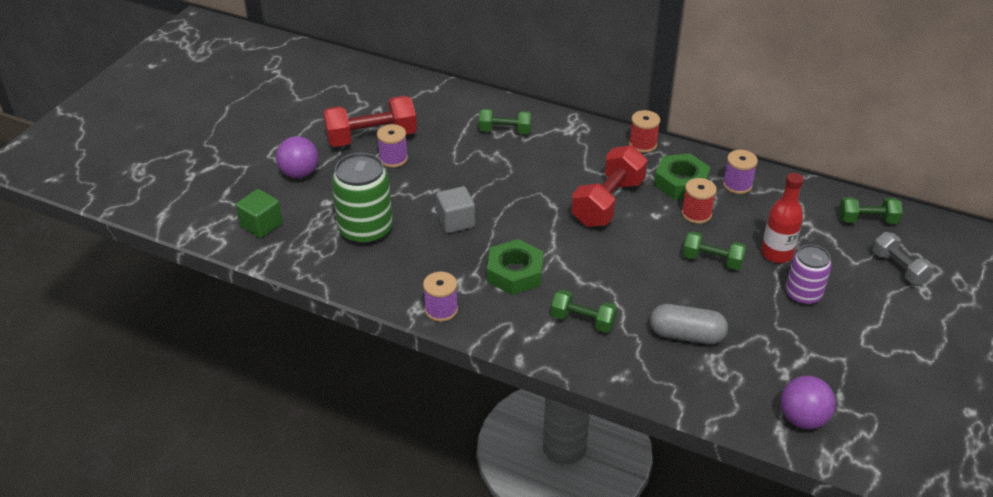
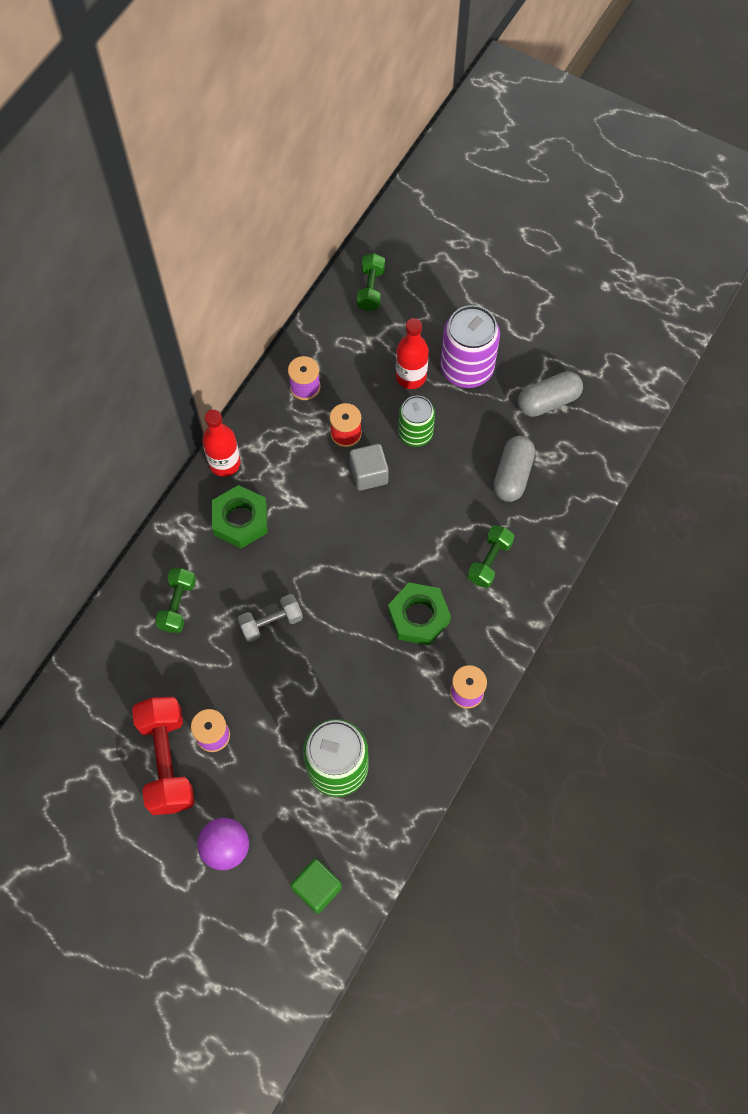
camera: 85 degrees left, 25 degrees up
grey cube [436,186,475,233] -> grey cube moved to [350,444,389,491]
red dumbbell [571,145,648,227] -> none
red spool [629,110,660,153] -> red bottle [202,410,241,477]
green nut [654,154,711,200] -> green nut moved to [212,485,268,548]
green dumbbell [683,231,746,270] -> green can [398,396,435,447]
purple ball [781,376,836,429] -> none
purple can [785,244,832,305] -> purple can [440,305,500,388], size x1.57
grey dumbbell [872,232,934,285] -> grey dumbbell moved to [237,594,303,642]
none -> grey capsule [518,371,583,417]

